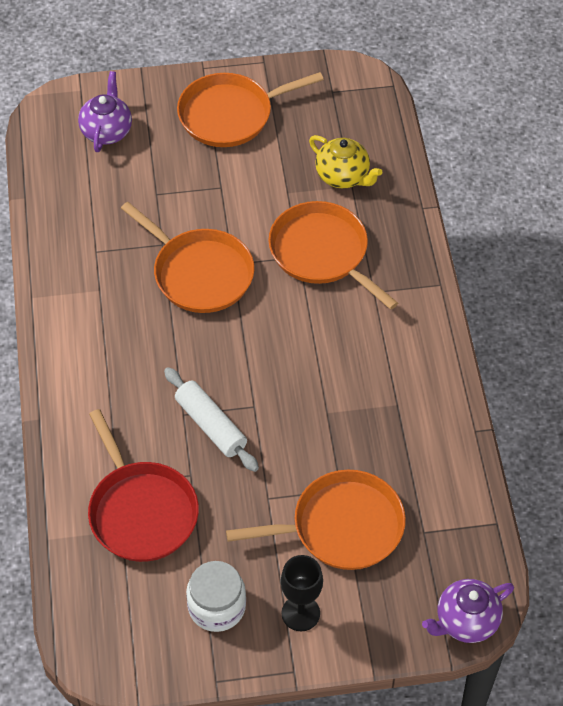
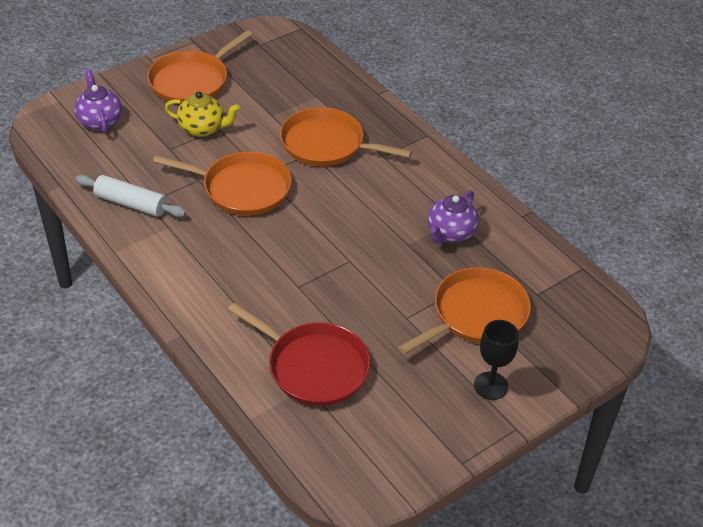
camera: 30 degrees left, 10 degrees down
white rolling pin [164,367,259,472] -> white rolling pin moved to [76,175,186,217]
white jar [186,561,246,632] -> none
yellow teapot [309,135,382,188] -> yellow teapot moved to [165,92,240,137]
purple teapot [422,579,514,643] -> purple teapot moved to [428,190,479,244]

